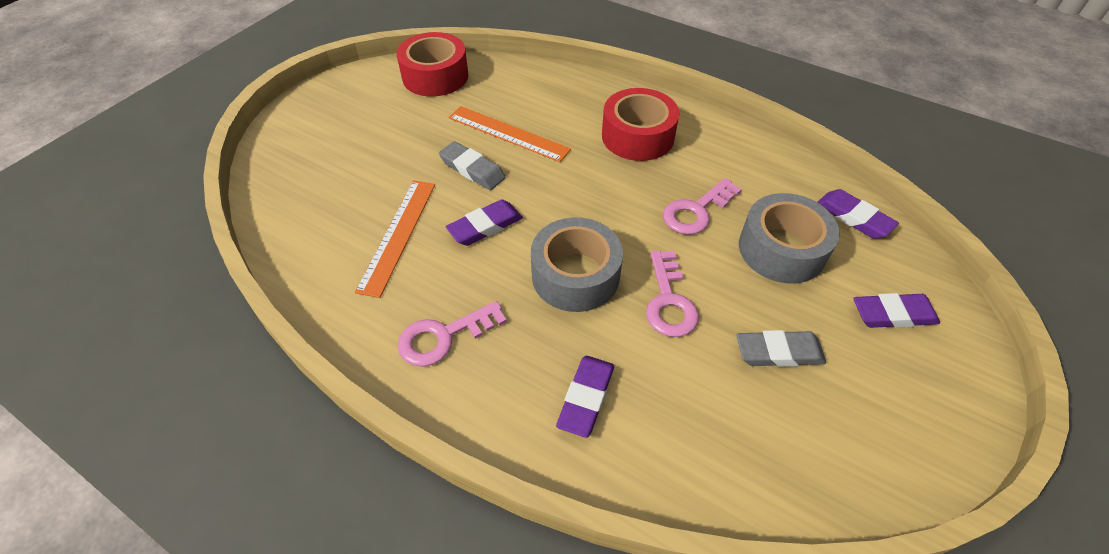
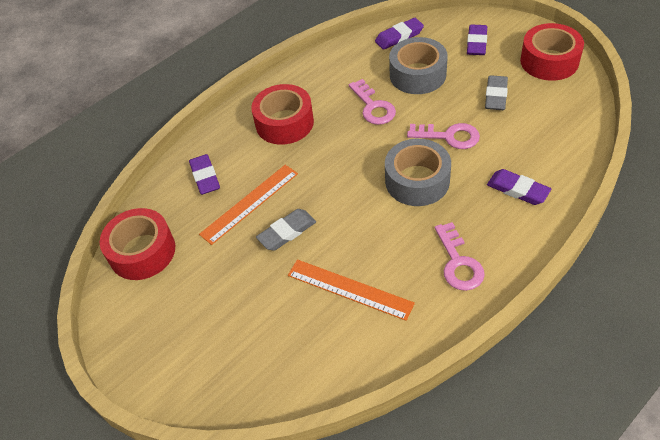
camera: 70 degrees left, 0 degrees up
purple eraser [446,200,523,246] -> purple eraser moved to [189,154,220,195]
none -> red tape [520,23,584,81]

